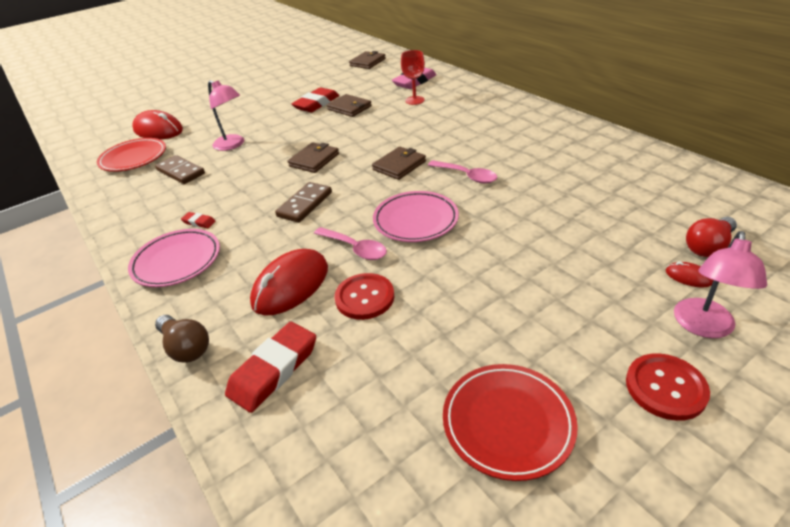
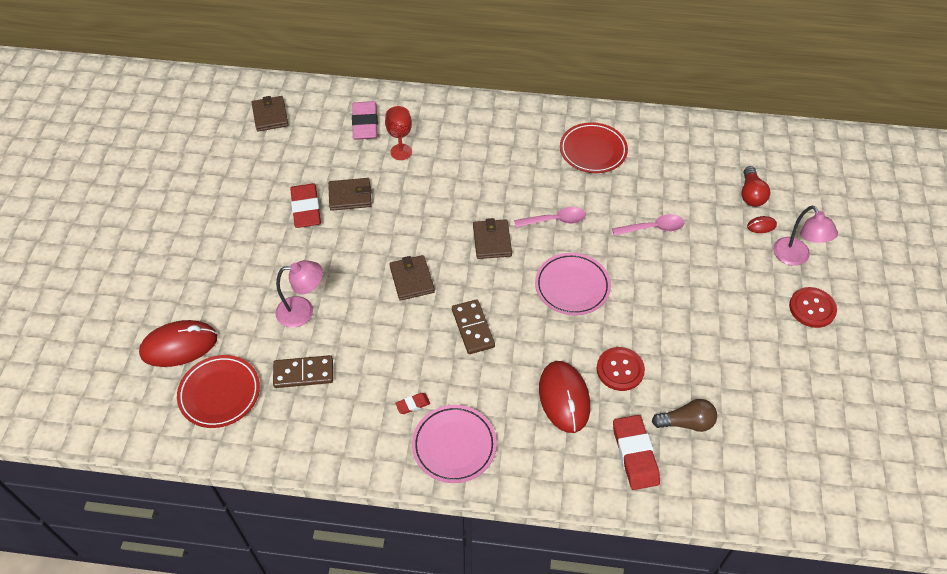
camera: 50 degrees left, 15 degrees up
brown light bulb [155,315,209,363] -> brown light bulb moved to [652,399,717,432]
pink spoon [314,227,387,260] -> pink spoon moved to [612,214,684,236]
red plate [443,364,578,481] -> red plate moved to [560,122,628,173]

